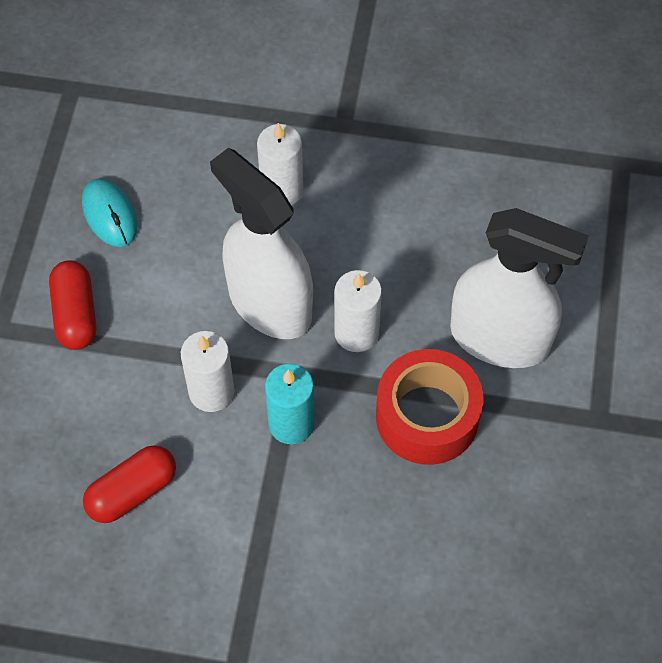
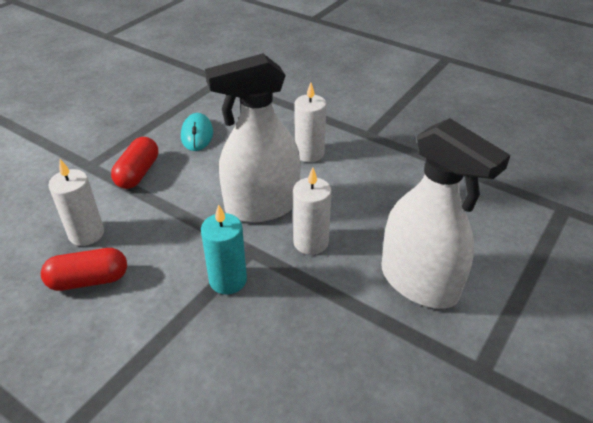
camera: 25 degrees right, 20 degrees down
white candle [181,331,234,412] -> white candle moved to [48,159,104,246]
white spray bottle [210,148,313,339] -> white spray bottle turned 90 degrees counterclockwise [205,54,301,223]
red tape [376,349,483,465] -> none

